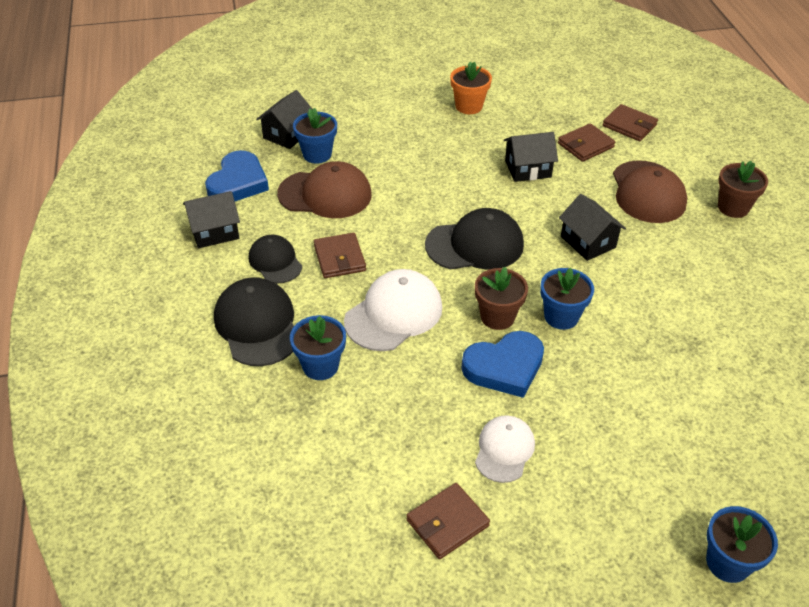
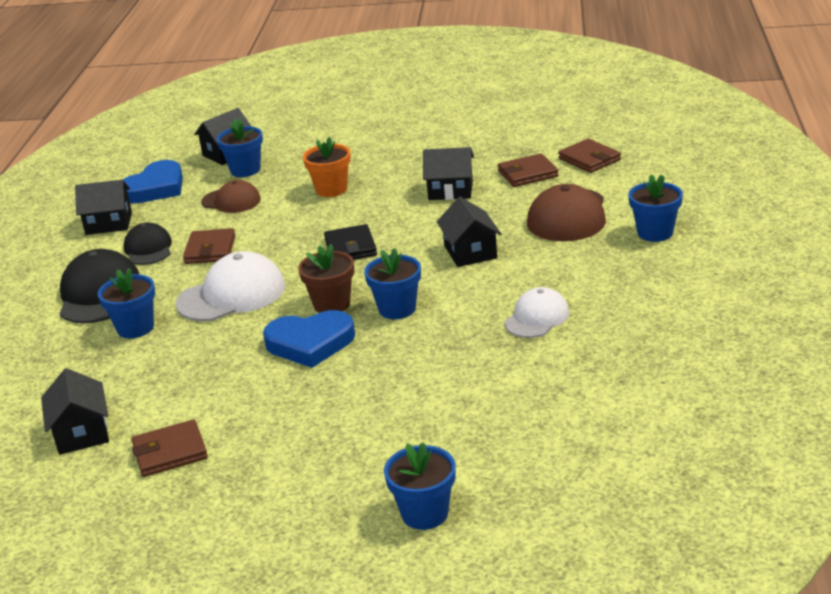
camera: 20 degrees right, 15 degrees down
brown cap [277,161,372,218] -> brown cap [201,180,261,213], size x0.63
black cap [425,208,524,270] -> black wallet [324,224,377,260]
orange flower pot [450,62,492,114] -> orange flower pot moved to [303,137,351,197]
white cap [475,415,535,483] -> white cap moved to [504,287,569,338]
brown flower pot [718,161,768,218] -> blue flower pot [628,174,683,242]
none -> black house [41,368,109,455]

